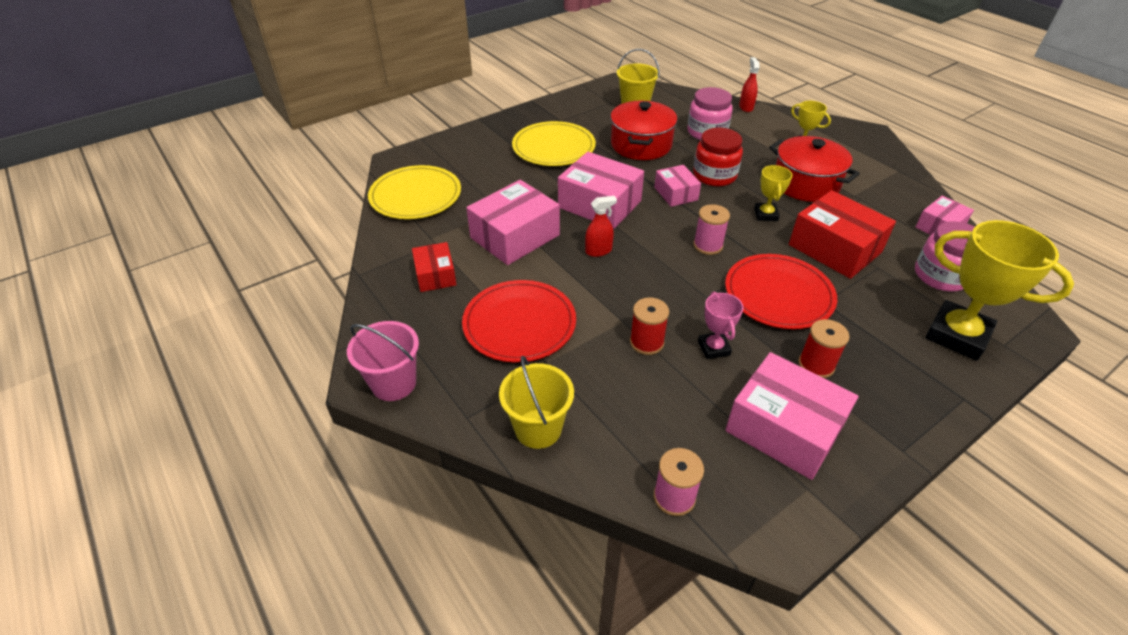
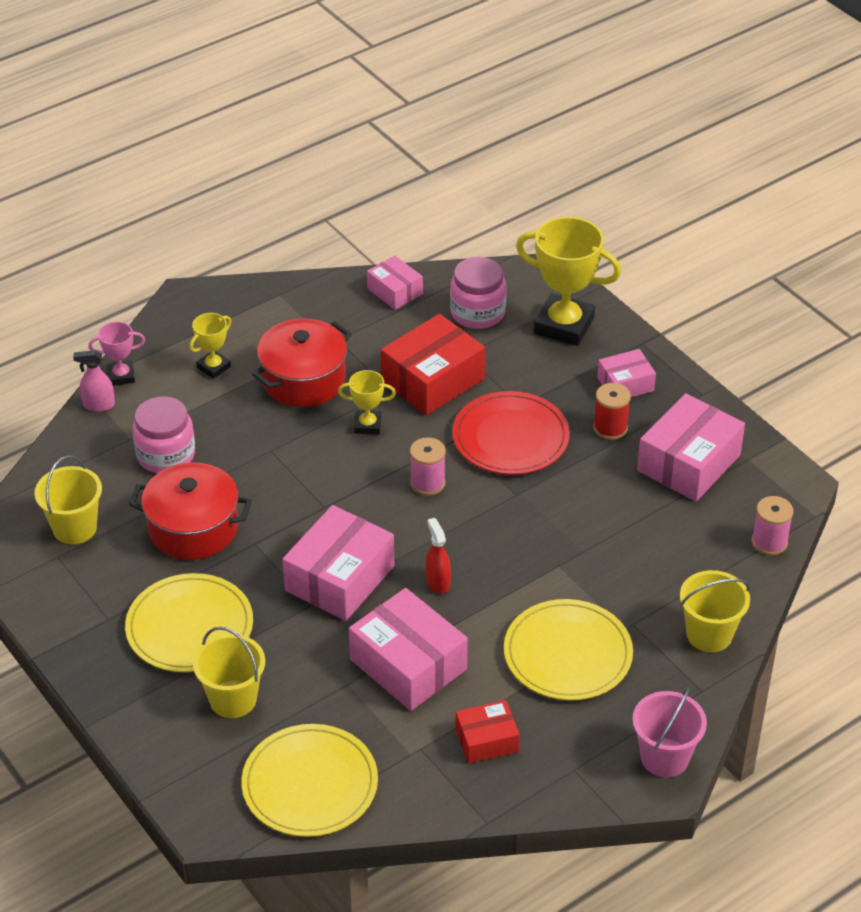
camera: 90 degrees left, 0 degrees up
red plate [462,280,576,362] -> yellow plate [504,599,633,700]
red spool [630,297,669,355] -> none
pink box [654,165,701,207] -> pink box moved to [597,349,656,397]
red jar [693,128,743,186] -> none
pink trophy [698,292,744,359] -> pink trophy moved to [88,322,145,386]
red spray bottle [739,57,760,112] -> pink spray bottle [73,350,115,412]
yellow trophy [925,220,1074,361] -> yellow trophy turned 75 degrees clockwise [516,217,621,346]
none -> yellow bucket [193,627,265,718]

